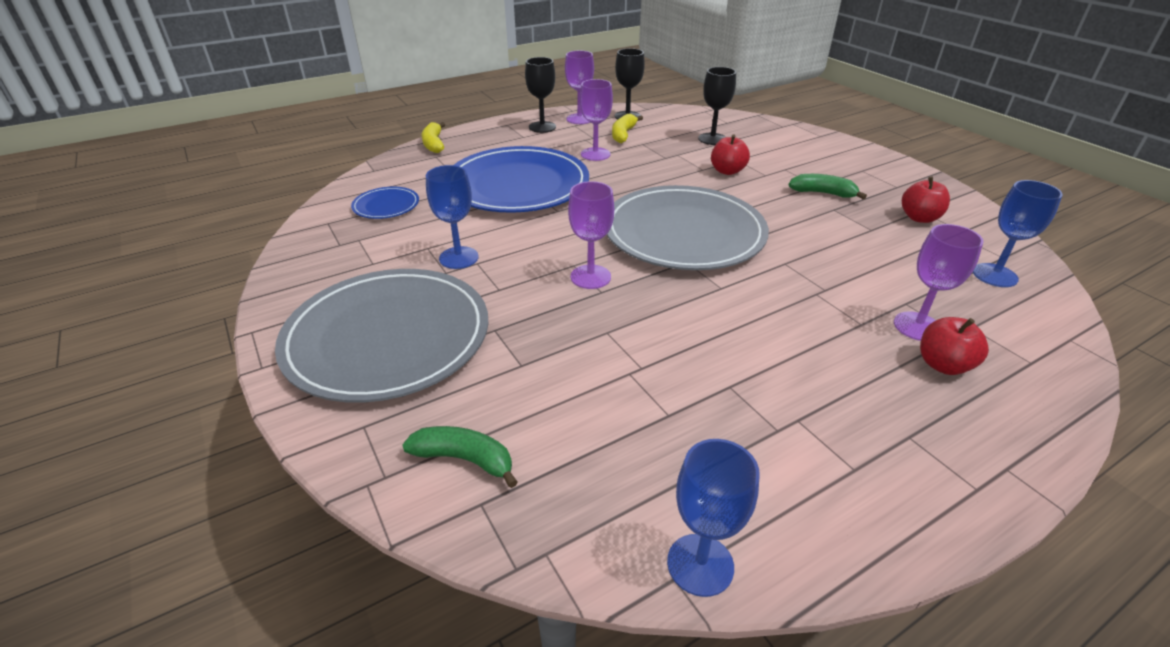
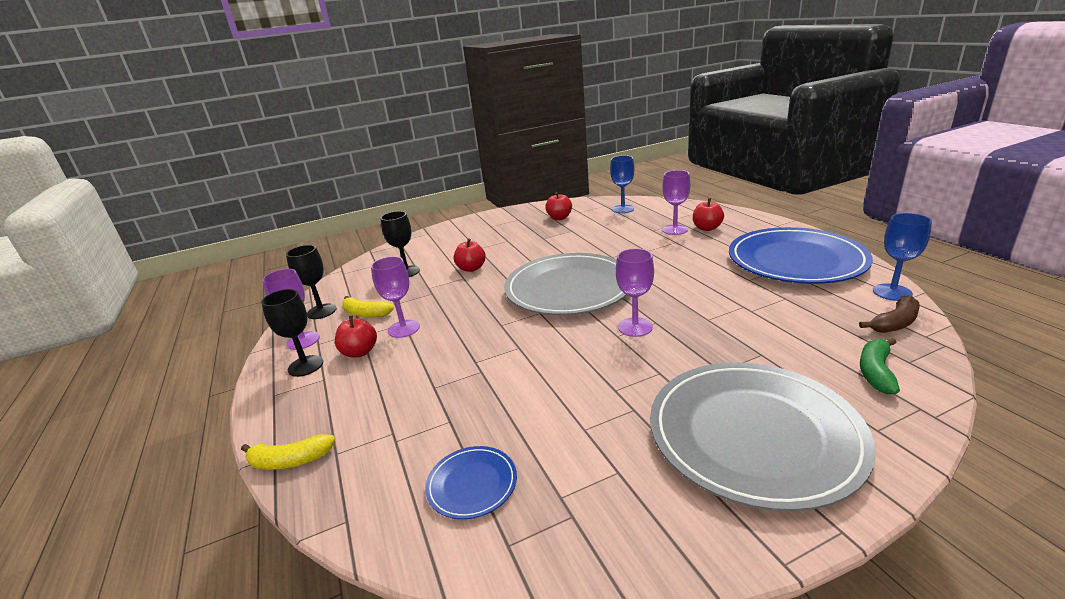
camera: 80 degrees left, 10 degrees down
blue goblet [426,165,479,269] -> none
blue plate [454,146,589,213] -> blue plate moved to [729,227,873,284]
green banana [789,174,867,200] -> none
none -> red apple [335,316,377,358]
none -> brown banana [859,295,920,333]

